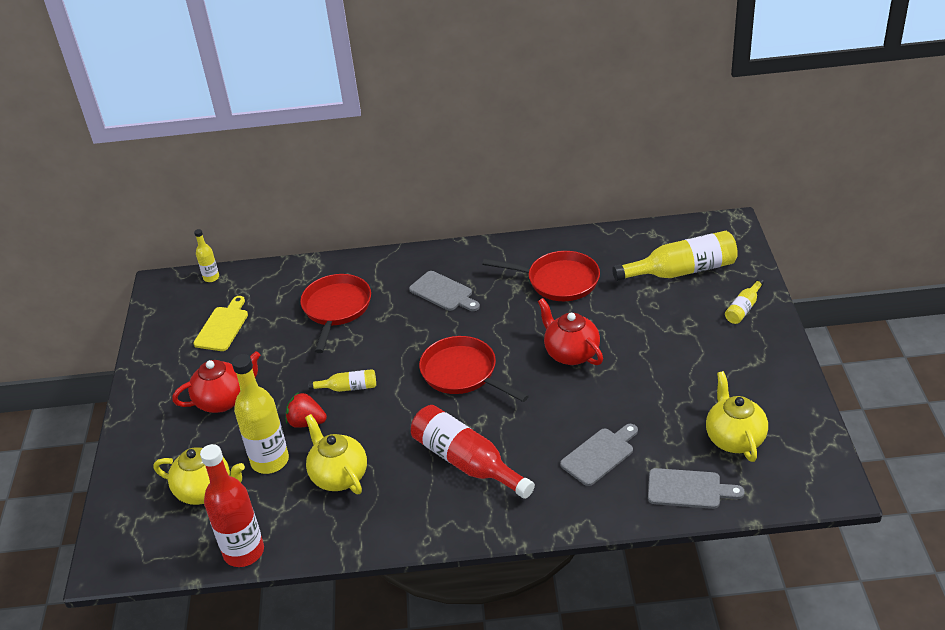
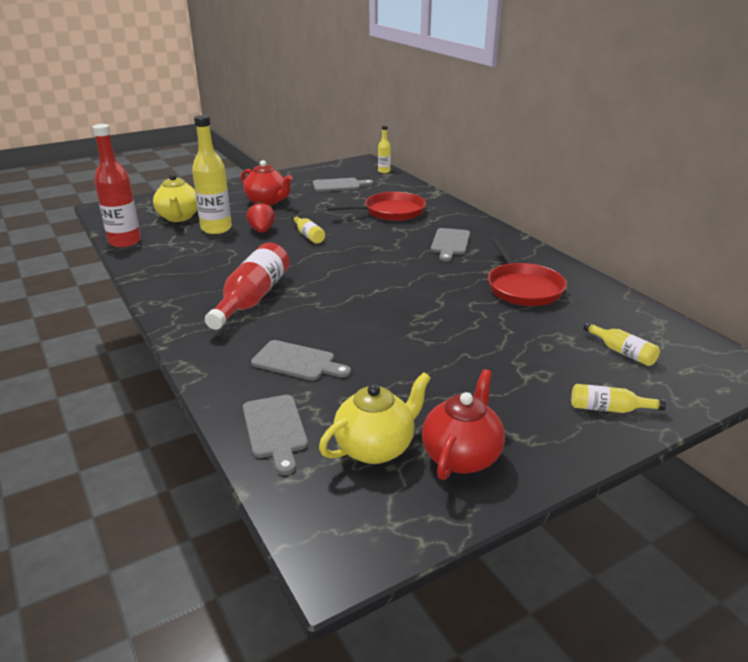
camera: 60 degrees right, 10 degrees down
yellow cutting board [193,296,248,351] -> grey cutting board [313,178,373,192]
yellow teapot [305,414,367,494] -> none
red pan [419,336,529,402] -> none
red teapot [538,298,603,365] -> red teapot moved to [422,369,505,480]
yellow bottle [612,231,738,281] -> yellow bottle [584,322,660,366], size x0.50

